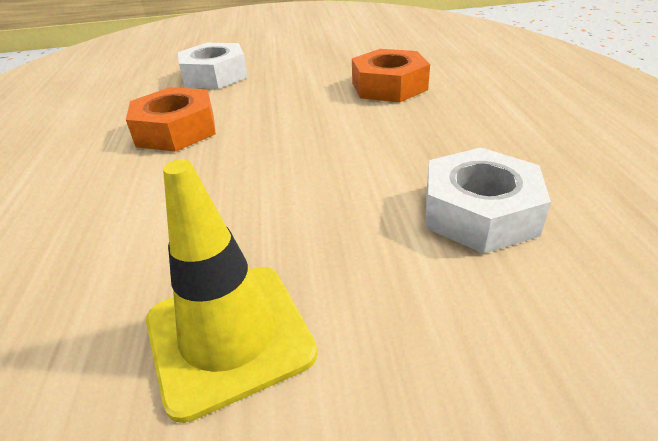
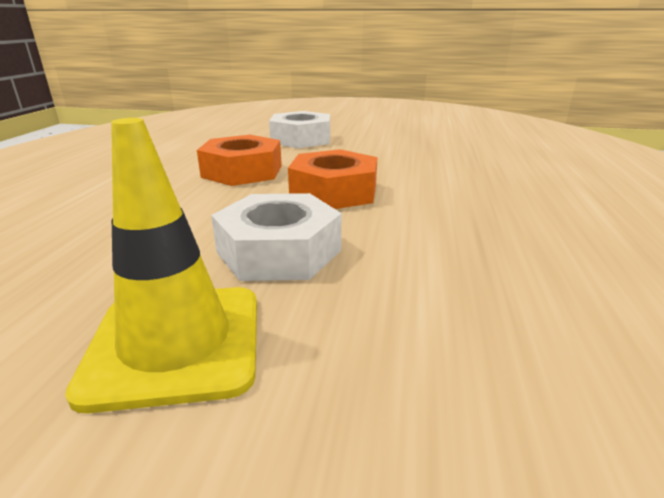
camera: 15 degrees right, 10 degrees down
orange nut [352,49,430,102] -> orange nut moved to [288,149,378,209]
white nut [425,148,551,254] -> white nut moved to [211,193,342,281]

